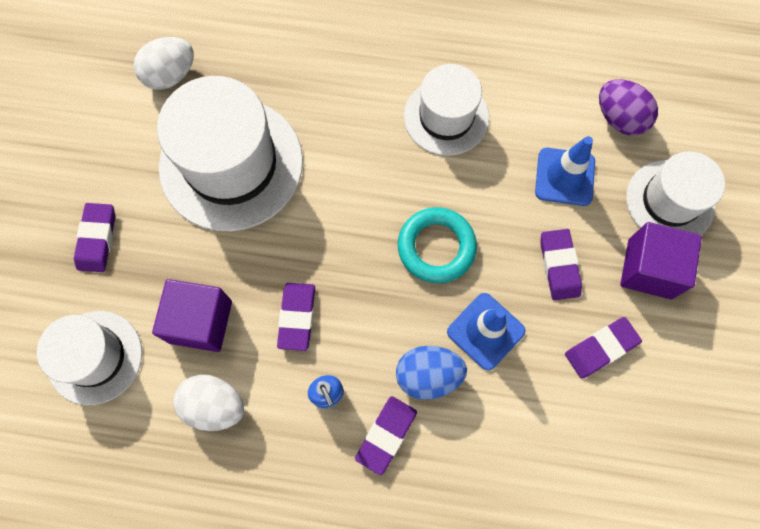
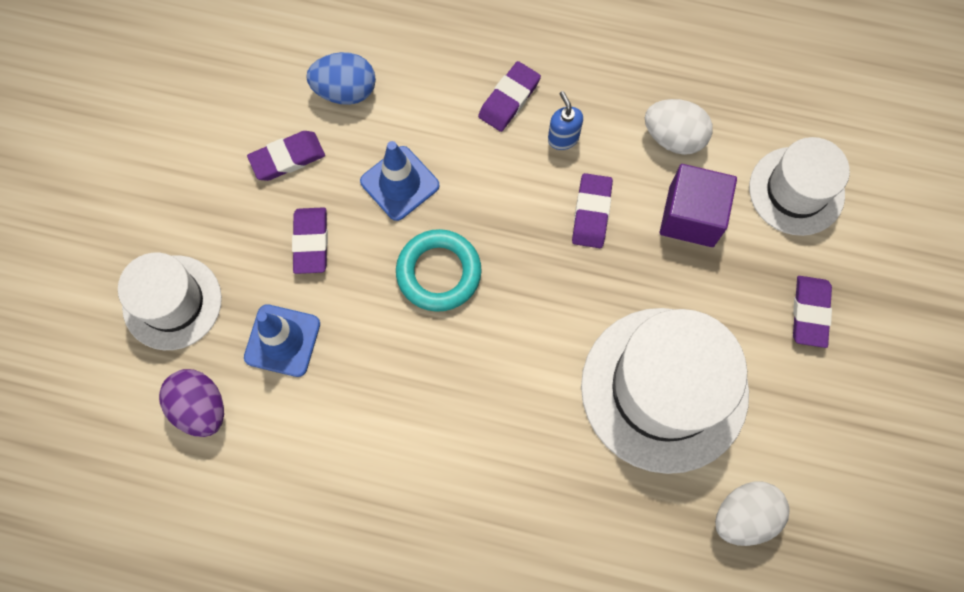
camera: 175 degrees left, 0 degrees up
blue egg [396,346,467,400] -> blue egg moved to [306,52,376,105]
white hat [404,64,489,156] -> none
purple cube [620,222,702,299] -> none

